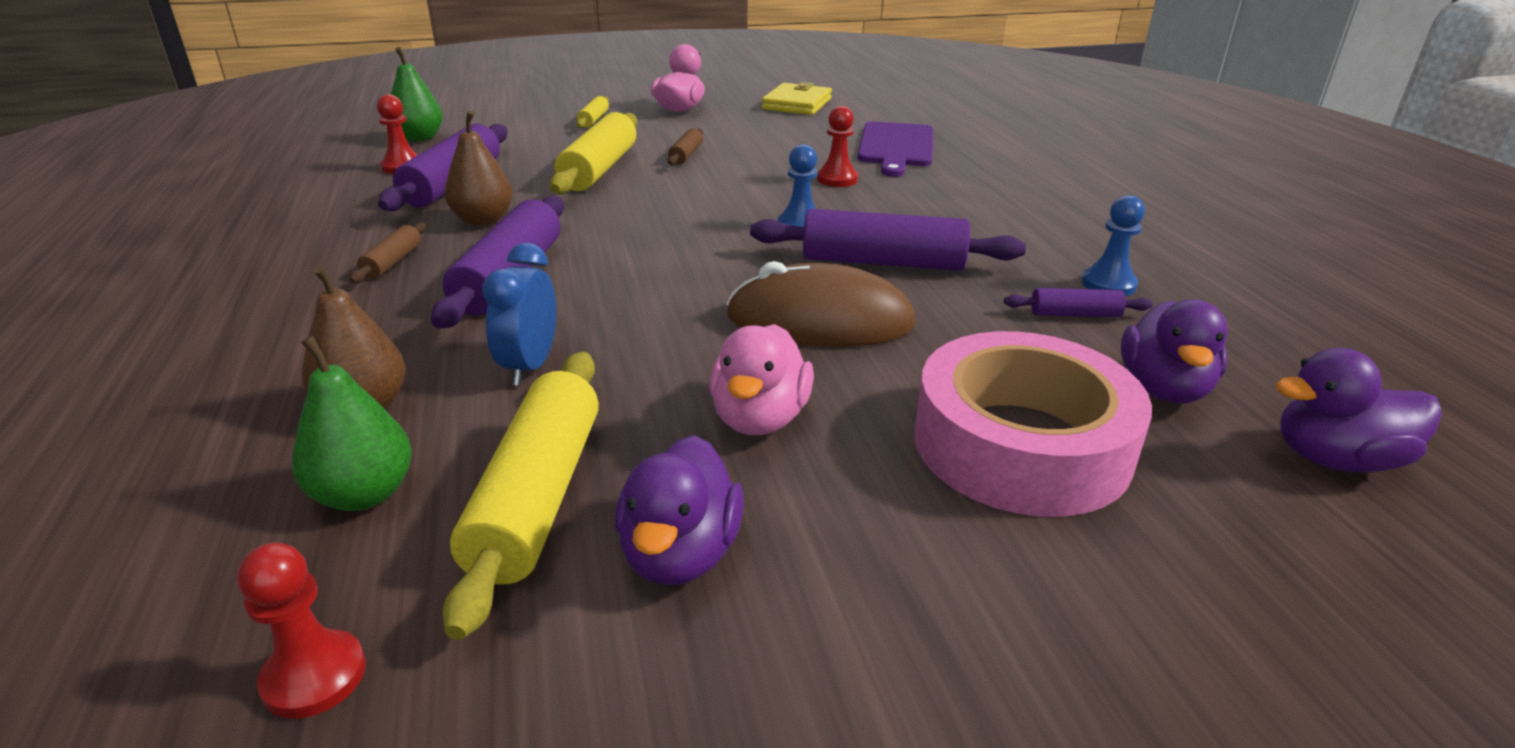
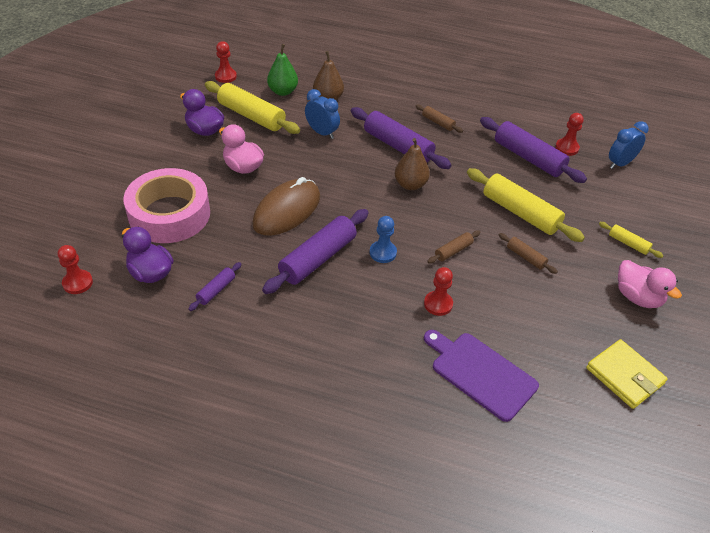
camera: 120 degrees right, 15 degrees up
green pear [391,47,443,141] -> blue clock [609,121,649,169]
brown pear [445,111,513,226] -> brown pear moved to [395,138,430,190]
blue pawn [1082,195,1145,296] -> none
purple duck [1275,347,1442,472] -> red pawn [58,245,93,294]
none -> brown rolling pin [427,230,481,264]

